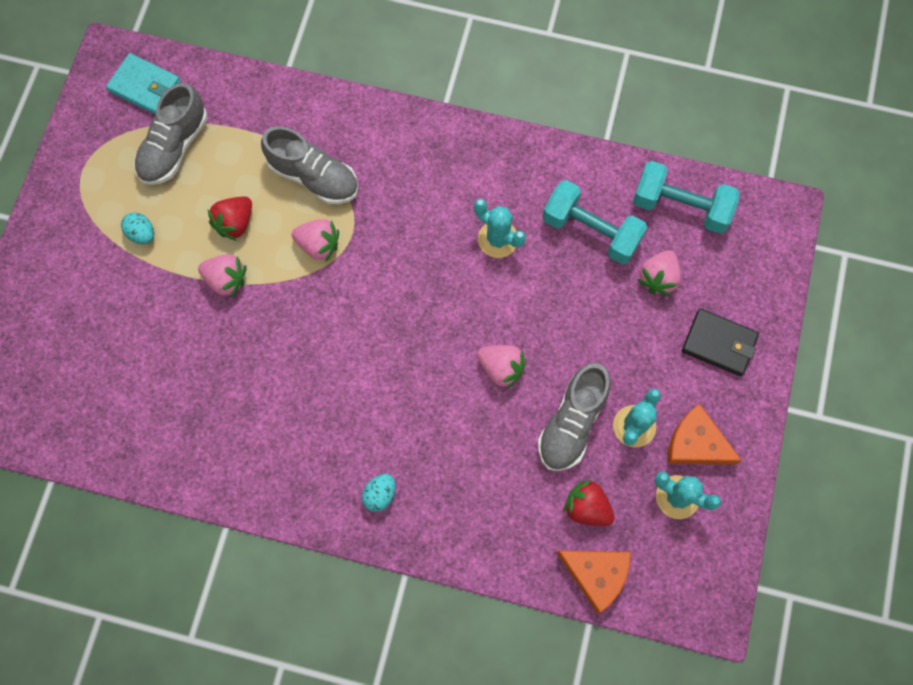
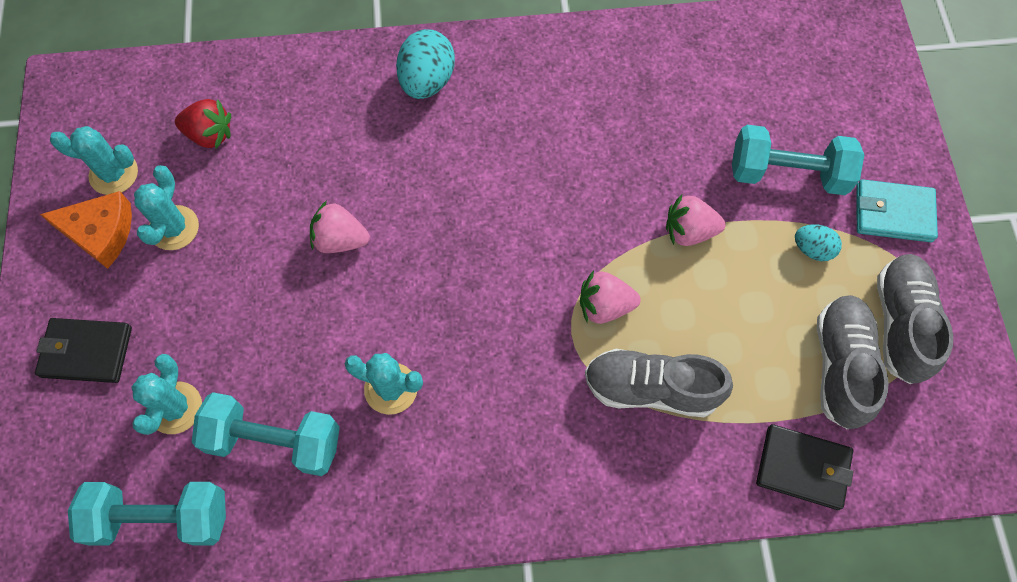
camera: 160 degrees right, 5 degrees down
turquoise wallet [106,53,181,115] -> turquoise wallet moved to [856,179,938,242]
red strawberry [208,196,252,241] -> none
turquoise egg [362,474,396,512] -> turquoise egg [396,29,455,99], size x1.74
grey shoe [538,363,611,471] -> grey shoe moved to [877,254,953,384]
orange cheese [557,551,631,614] -> none
pink strawberry [637,250,681,296] -> turquoise cactus [132,354,202,435]
none -> turquoise dumbbell [732,125,864,195]
none -> black wallet [756,424,854,510]

